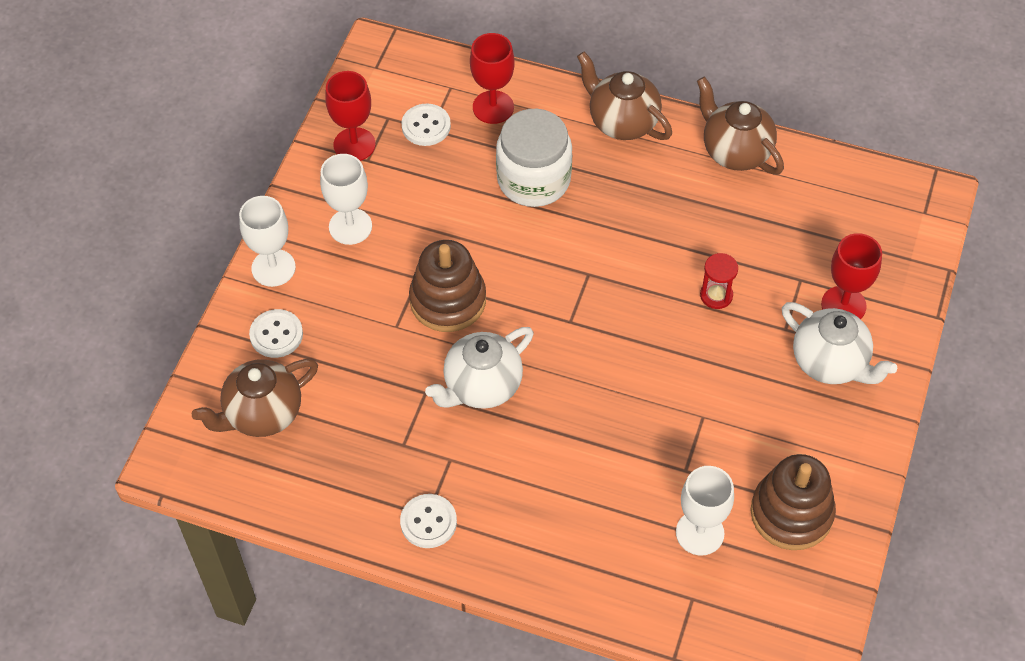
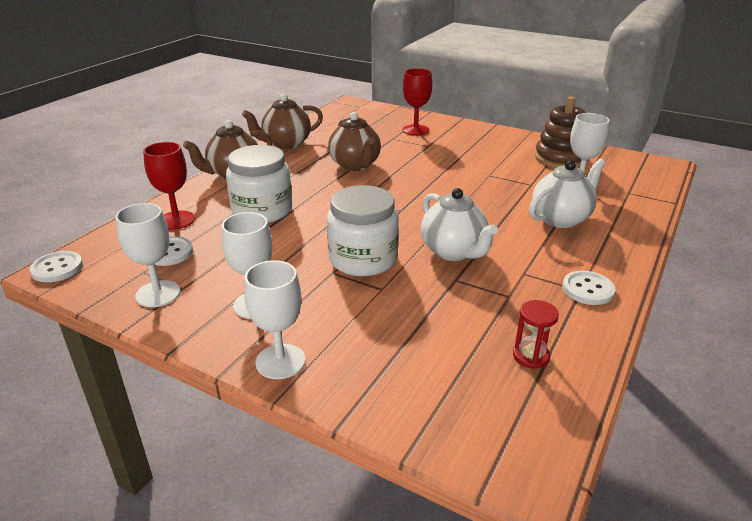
camera: 80 degrees left, 25 degrees down
brown teapot [192,359,318,437] -> brown teapot moved to [328,112,381,171]
white button [249,309,303,358] -> white button moved to [30,251,83,282]
red goblet [325,71,376,161] -> white goblet [115,203,180,307]
brown stacking toy [409,240,486,332] -> white jar [327,185,399,277]
red hourglass [700,253,738,309] -> red hourglass moved to [513,300,559,369]
white teapot [782,302,897,384] -> white teapot moved to [529,159,606,228]

